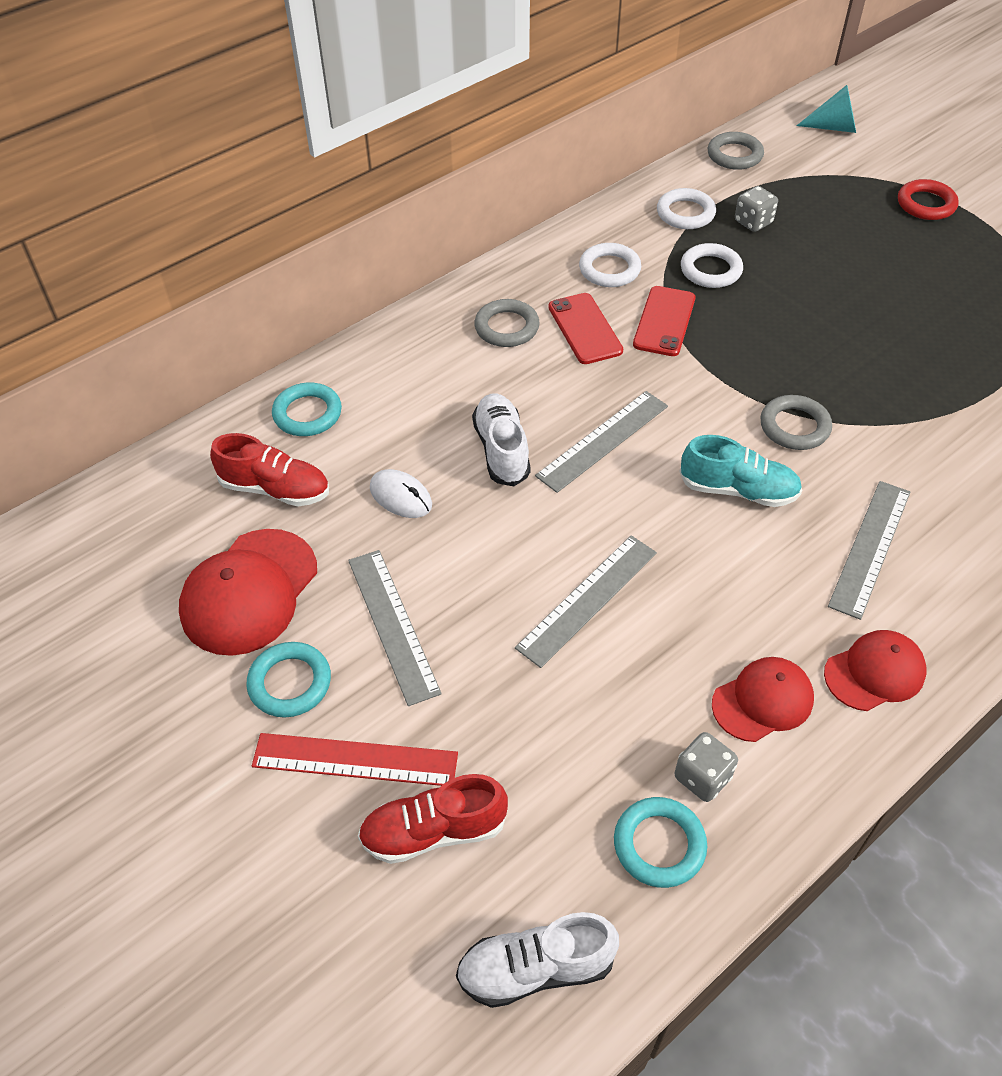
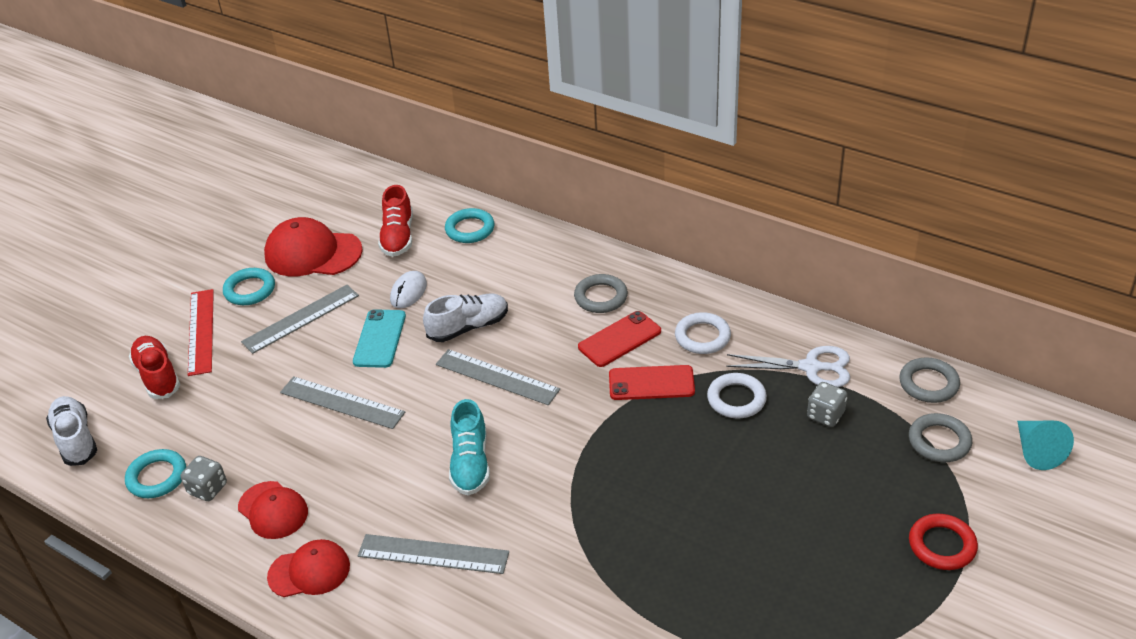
camera: 75 degrees right, 10 degrees down
white ring [657,188,716,229] -> white scissors [726,346,850,387]
grey ring [760,395,832,450] -> grey ring moved to [909,413,972,462]
red cap [824,630,926,711] -> red cap turned 60 degrees counterclockwise [267,539,350,597]
none -> turquoise phone [353,309,406,368]

